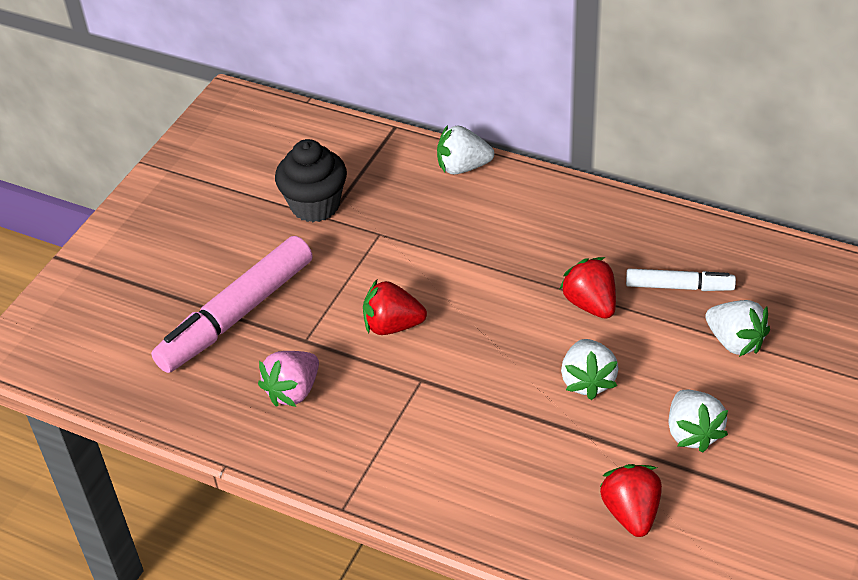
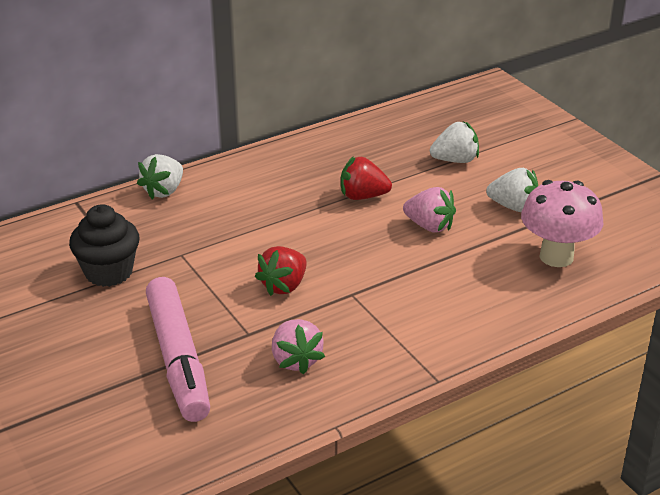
camera: 60 degrees left, 10 degrees down
white strawberry [561,339,619,400] -> pink strawberry [403,187,456,233]
red strawberry [600,464,662,537] -> pink mushroom [521,180,603,267]
white marker [626,269,736,291] -> none

